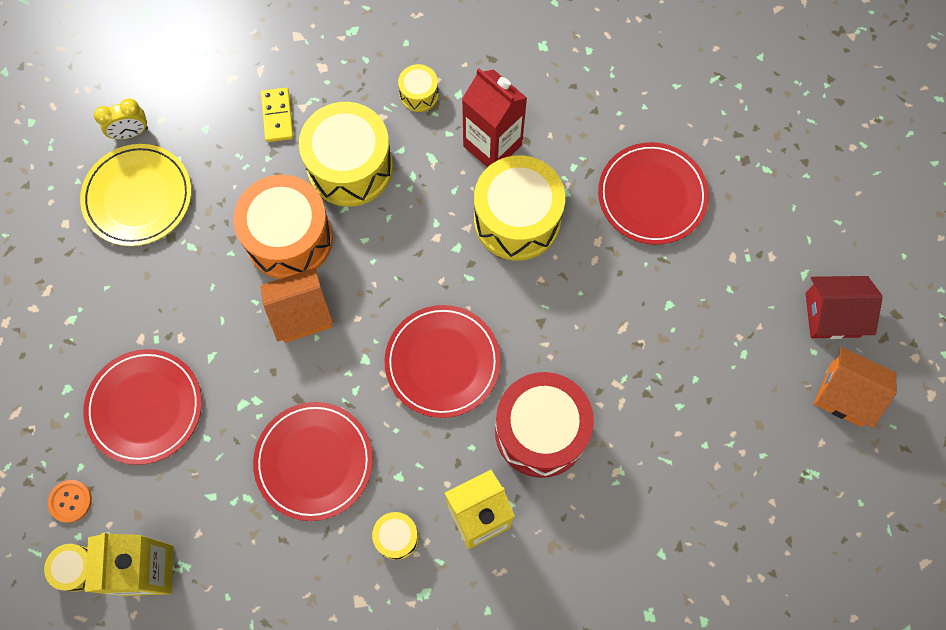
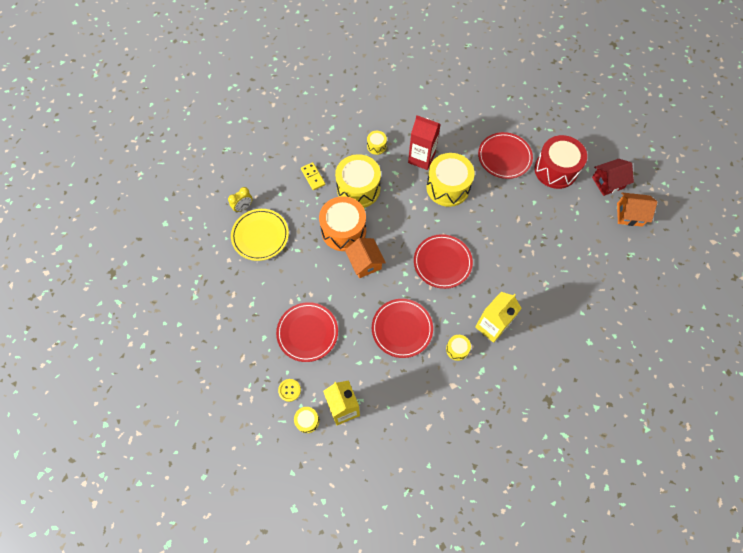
camera: 20 degrees left, 5 degrees down
orange button [48,480,92,523] -> yellow button [278,379,301,402]
orange house [260,268,333,343] -> orange house turned 75 degrees counterclockwise [345,238,386,278]
red drum [495,372,594,478] -> red drum moved to [534,135,587,189]

